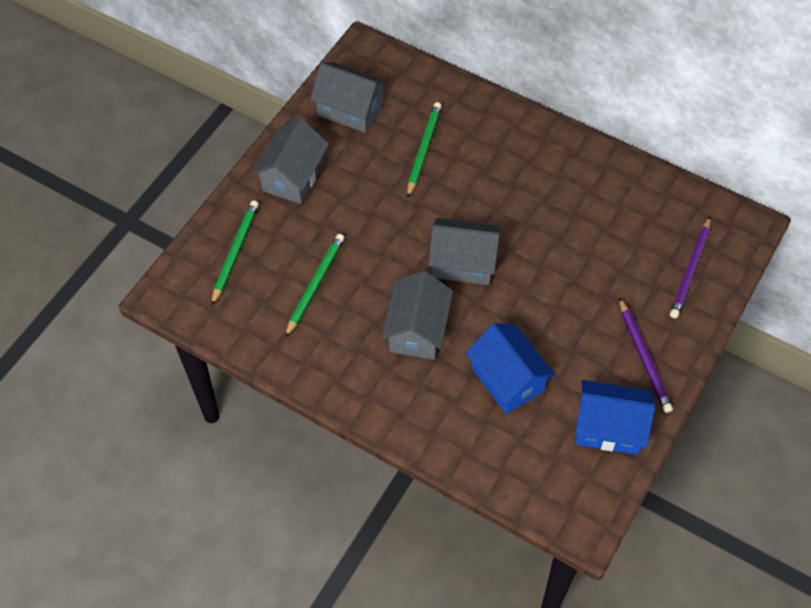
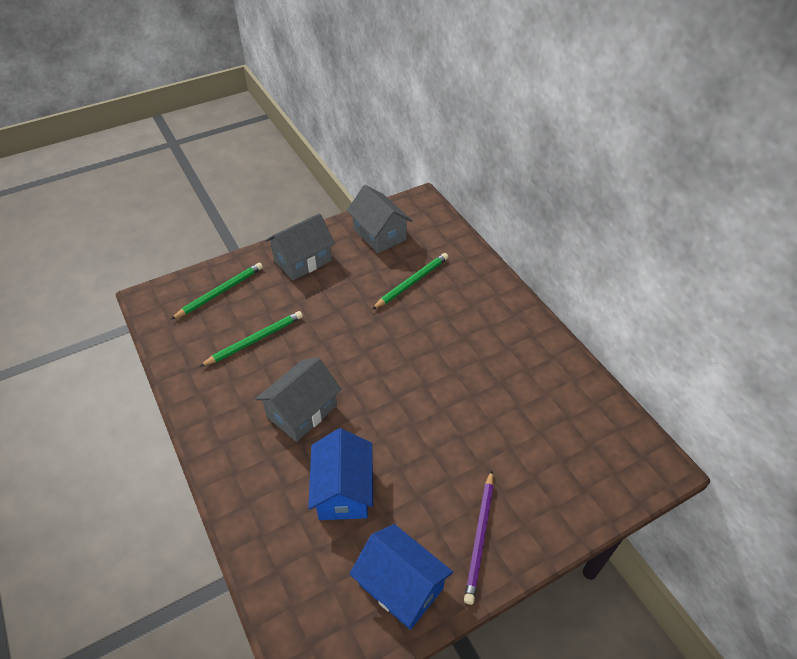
camera: 30 degrees right, 10 degrees down
grey house [428,218,501,285] -> none
purple pencil [670,217,711,319] -> none

